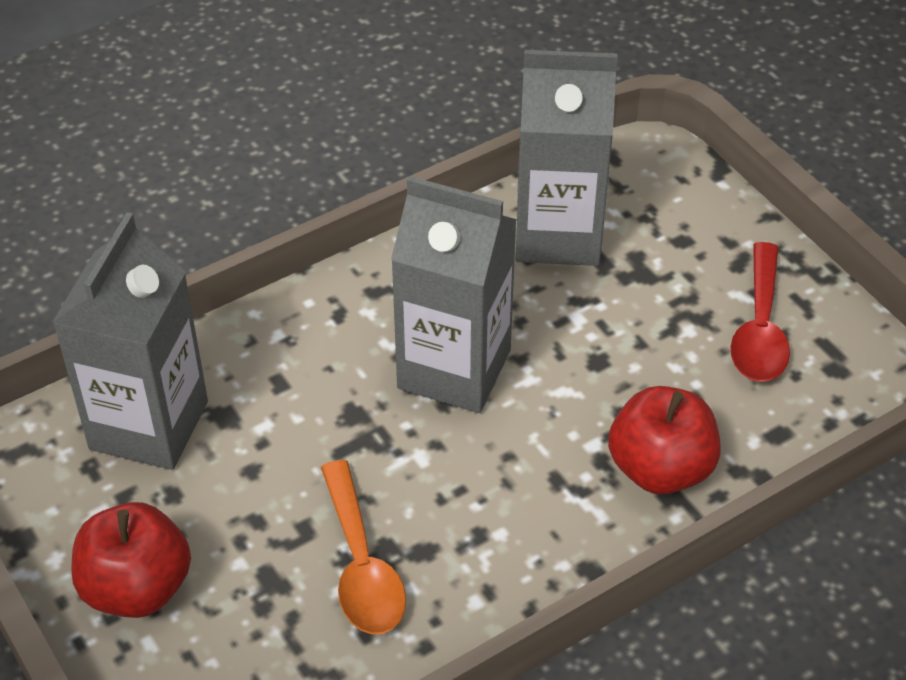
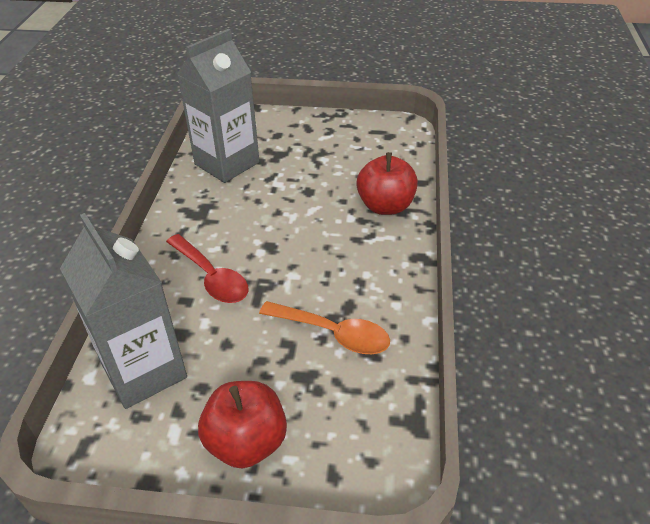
camera: 50 degrees left, 5 degrees down
grey carton [391,176,517,413] -> none
red spoon [731,242,790,382] -> red spoon moved to [166,234,248,303]

